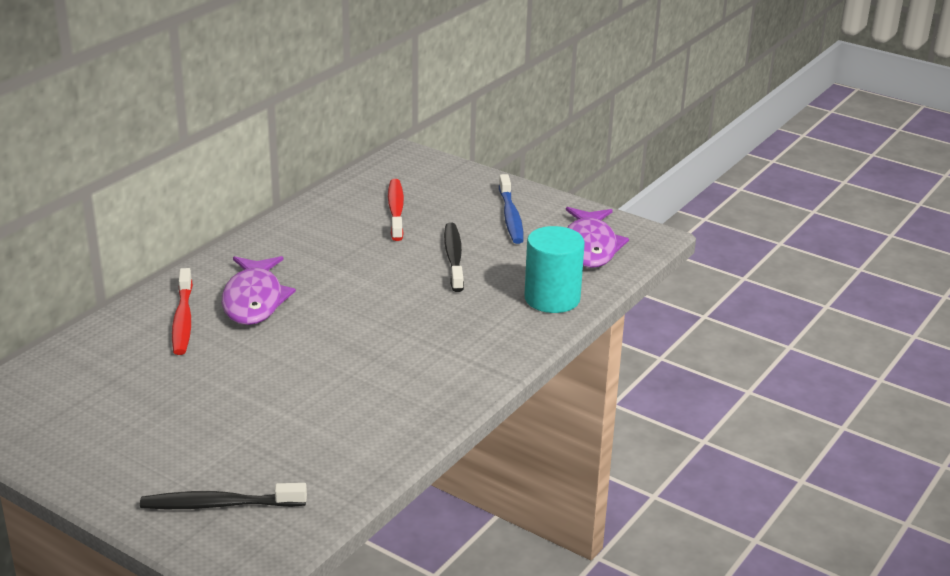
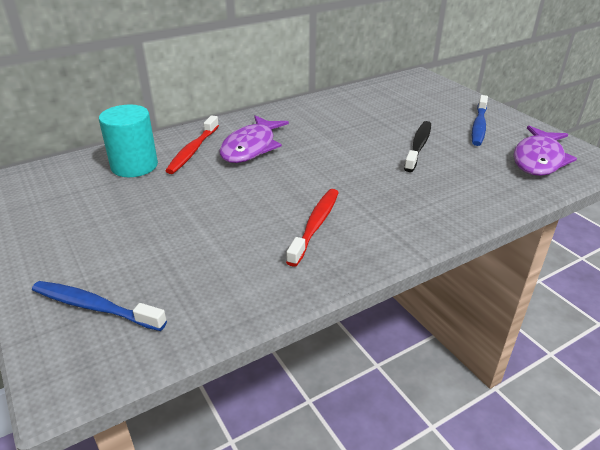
camera: 25 degrees right, 5 degrees up
black toothbrush [140,483,307,509] -> blue toothbrush [32,281,167,331]
red toothbrush [388,179,404,241] -> red toothbrush moved to [286,189,339,267]
turquoise cylinder [524,226,585,313] -> turquoise cylinder moved to [99,105,158,177]

